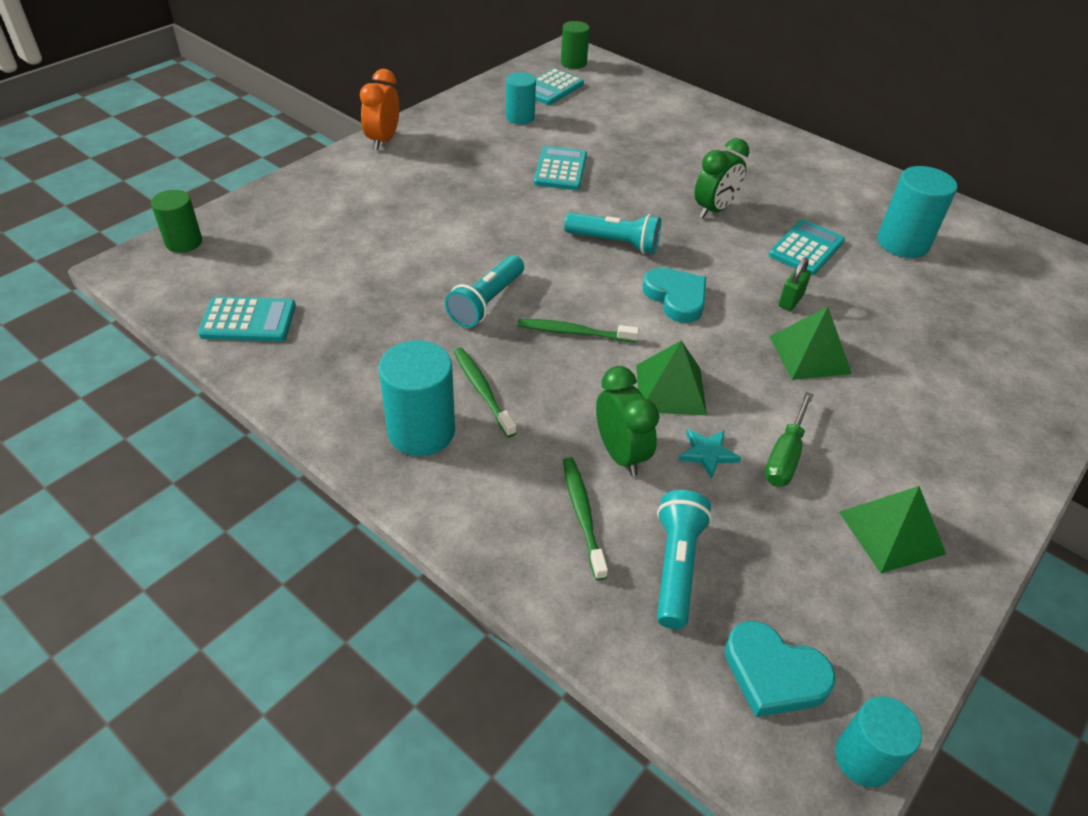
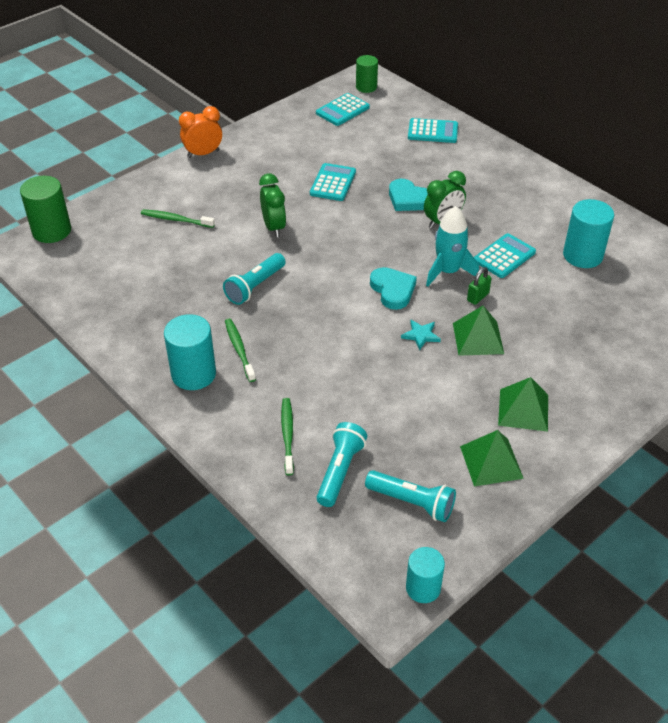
camera: 10 degrees right, 0 degrees up
green cylinder [151,190,202,253] -> green cylinder [20,176,71,243], size x1.53
turquoise calculator [198,297,296,341] -> turquoise calculator moved to [408,118,458,143]
orange clock [360,69,399,150] -> orange clock turned 45 degrees clockwise [179,106,222,158]
turquoise cylinder [506,72,536,125] -> none
green toothbrush [517,319,639,343] -> green toothbrush moved to [141,210,215,228]
turquoise flashlight [564,212,661,254] -> turquoise flashlight moved to [365,470,456,522]
green clock [596,366,659,476] -> green clock moved to [259,173,286,238]
green pyramid [636,340,707,416] -> green pyramid moved to [498,377,548,432]
turquoise star [678,429,741,479] -> turquoise star moved to [401,320,441,351]
turquoise heart [725,621,836,717] -> turquoise heart moved to [389,179,428,211]
green screwdriver [765,391,814,487] -> none
none -> turquoise rocket [426,206,479,287]

